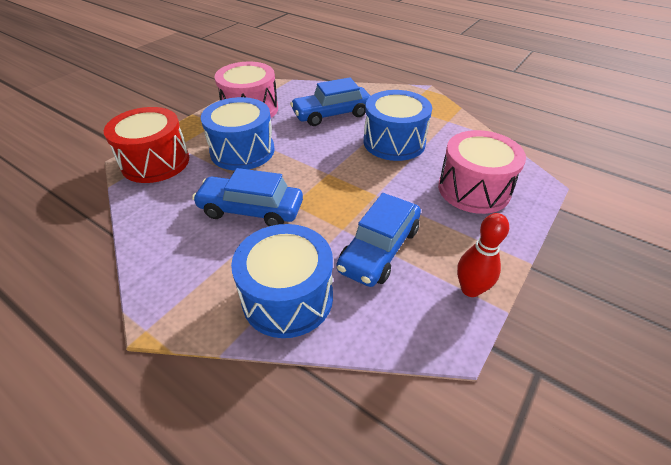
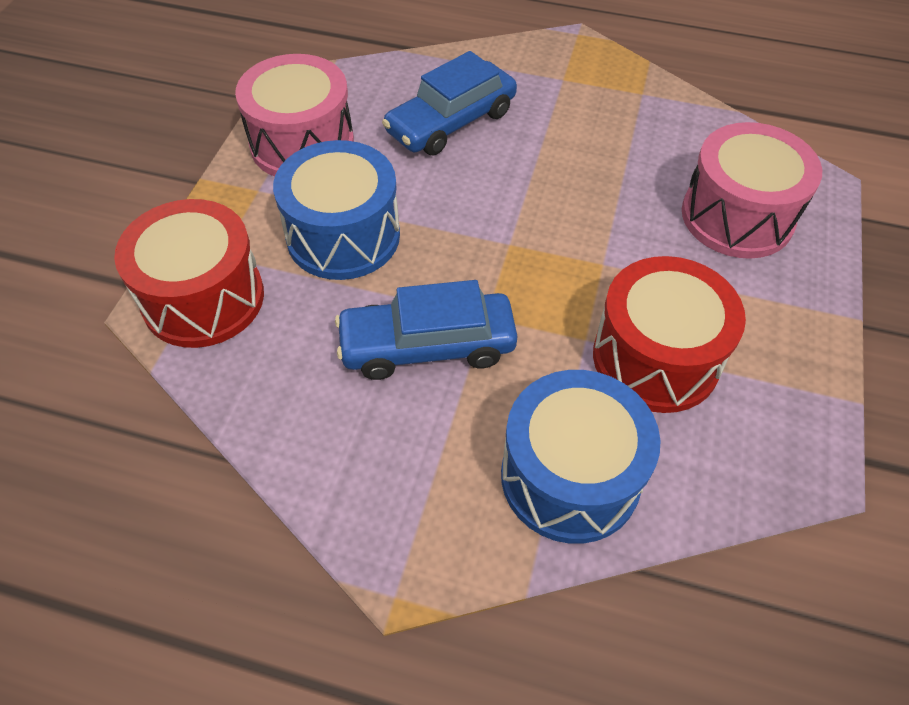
camera: 20 degrees left, 10 degrees up
blue car [337,193,421,287] -> red drum [593,256,746,413]
blue drum [364,90,432,161] -> none
red bowling pin [457,213,509,297] -> none

